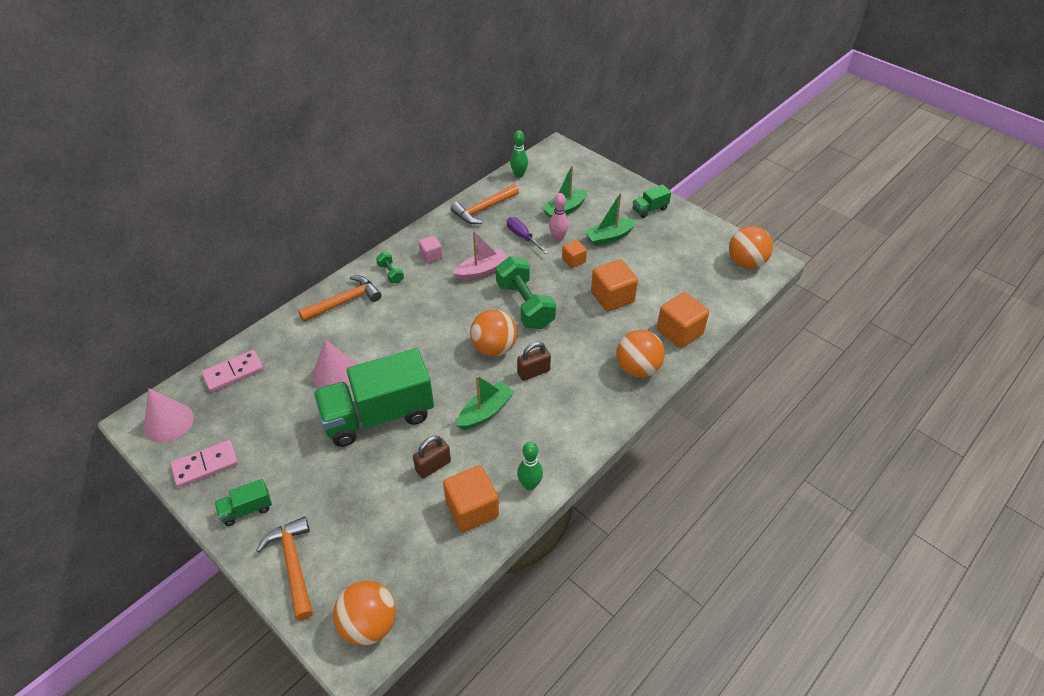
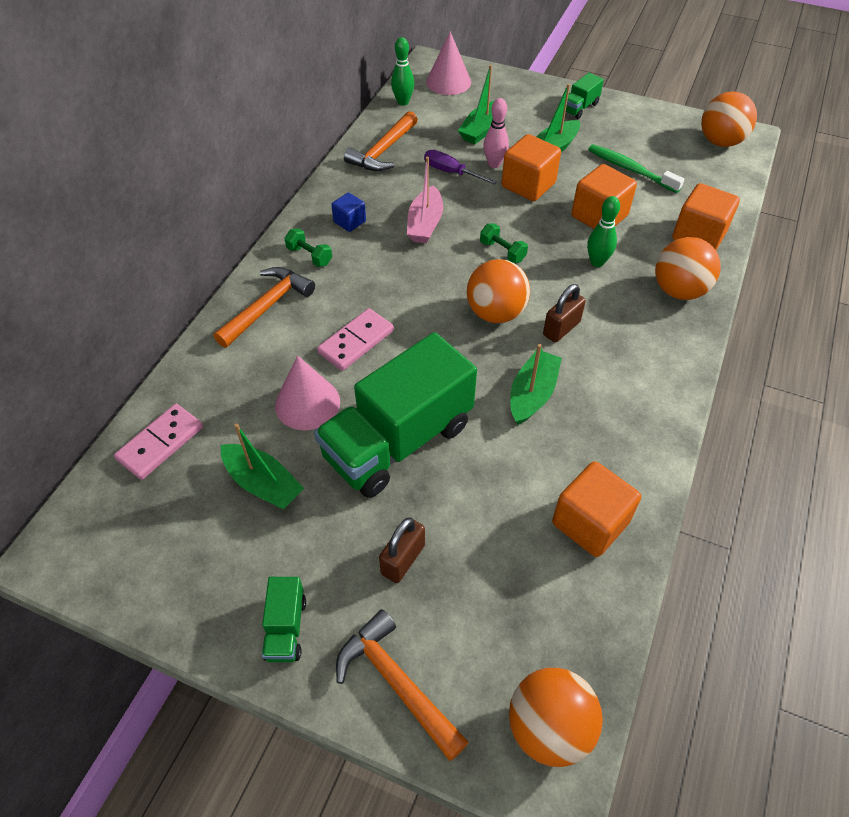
camera: 20 degrees left, 5 degrees up
pink cone [144,388,194,442] -> pink cone moved to [426,31,471,95]
pink domino [170,440,238,488] -> pink domino moved to [317,308,394,371]
green truck [215,479,272,526] -> green truck turned 45 degrees counterclockwise [262,577,306,662]
brown padlock [413,436,451,479] -> brown padlock moved to [379,517,425,583]
pink cube [418,235,443,263] -> blue cube [331,193,366,232]
pink boat [453,231,508,280] -> pink boat turned 150 degrees clockwise [407,157,443,244]
green dumbbell [496,257,556,329] -> green dumbbell [480,223,528,263], size x0.47
green bowling pin [517,442,543,490] -> green bowling pin moved to [587,196,620,267]
orange cube [562,240,587,268] -> orange cube [502,134,561,201], size x1.77
none -> green boat [221,423,304,509]
none -> green toothbrush [588,144,684,193]

